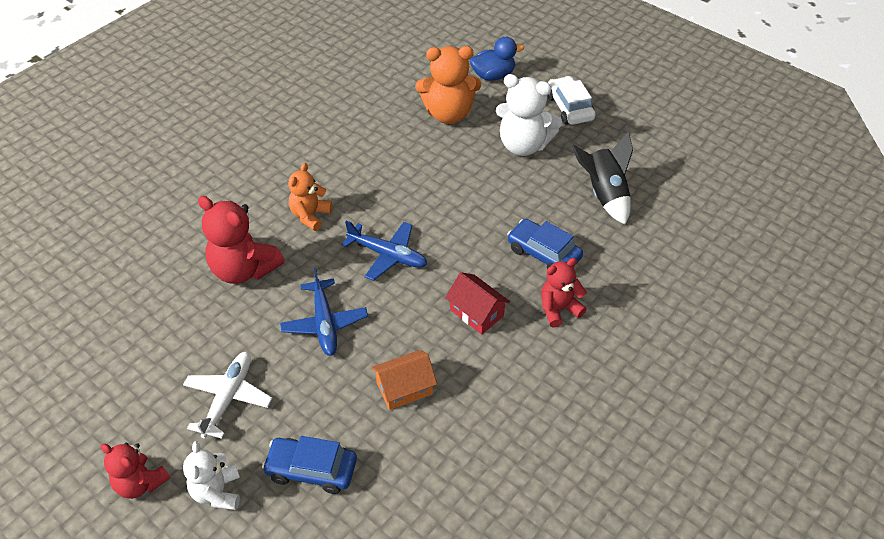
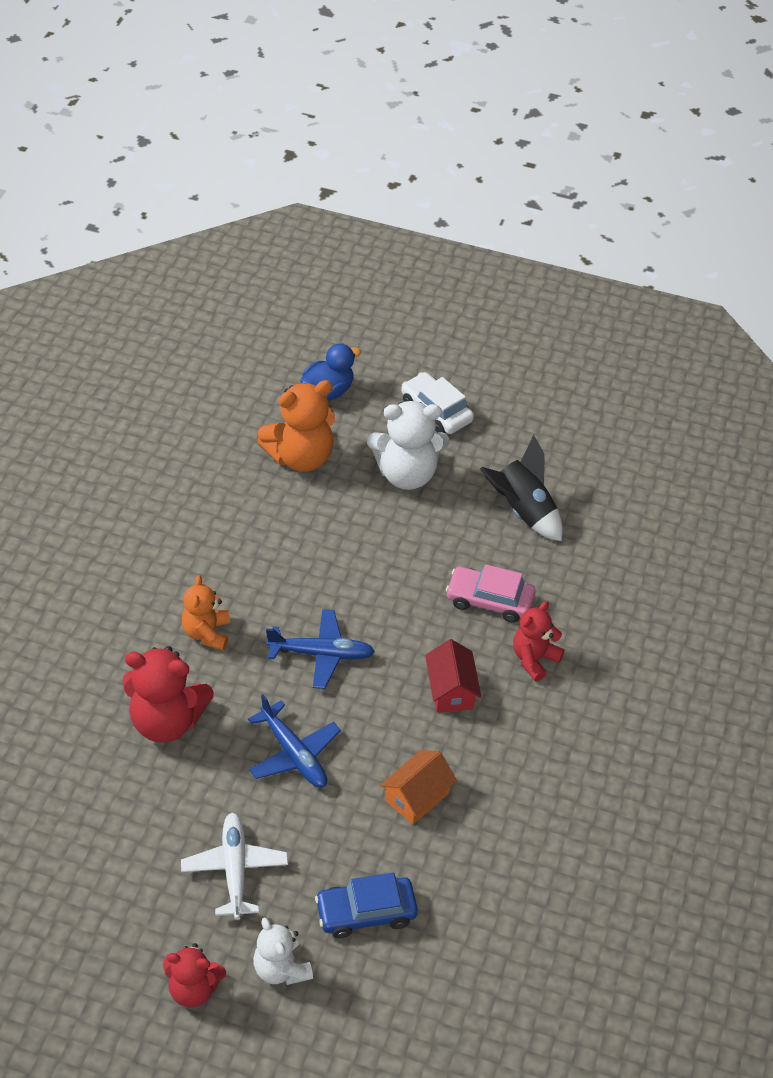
camera: 25 degrees left, 0 degrees up
red house [445,272,510,335] -> red house turned 60 degrees clockwise [425,639,481,713]
blue car [507,219,583,269] -> pink car [446,564,536,623]

